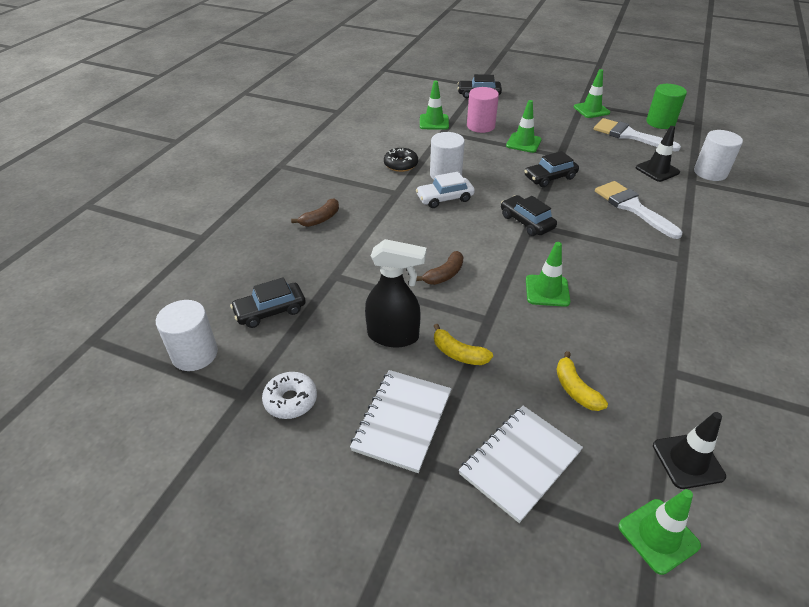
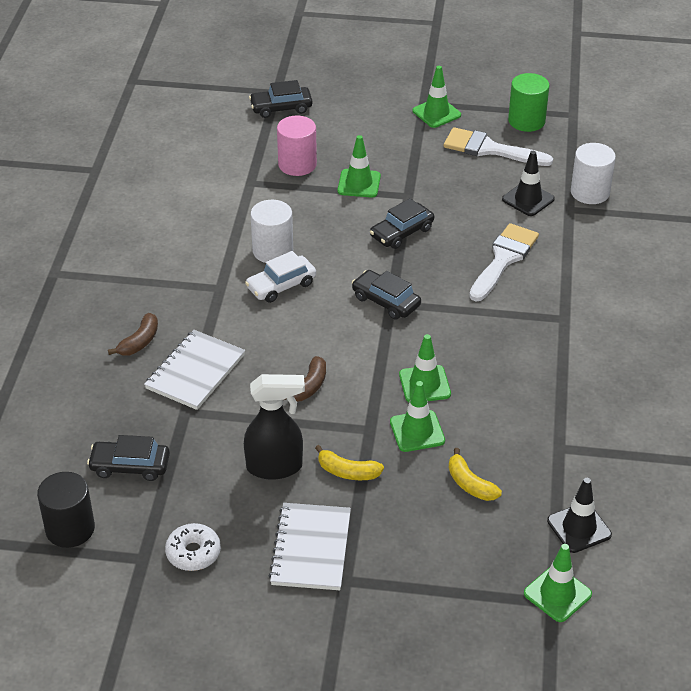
camera: 15 degrees left, 0 degrees up
white cylinder [156,300,218,371] -> black cylinder [37,472,95,548]
black car [230,277,305,328] -> black car turned 45 degrees clockwise [87,435,170,481]
black donut [384,148,418,172] -> none
green traffic cone [420,81,449,130] -> green traffic cone moved to [390,381,445,452]
white notebook [459,406,583,523] -> white notebook moved to [144,330,245,410]
white brush [595,181,682,239] -> white brush turned 75 degrees clockwise [469,223,539,301]

